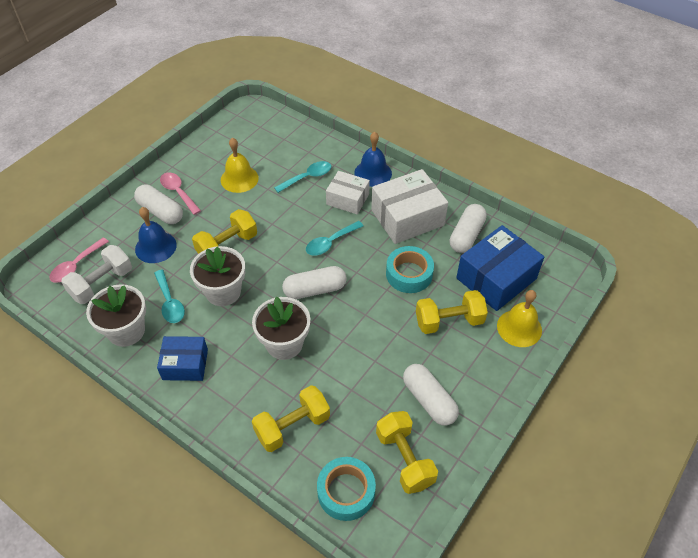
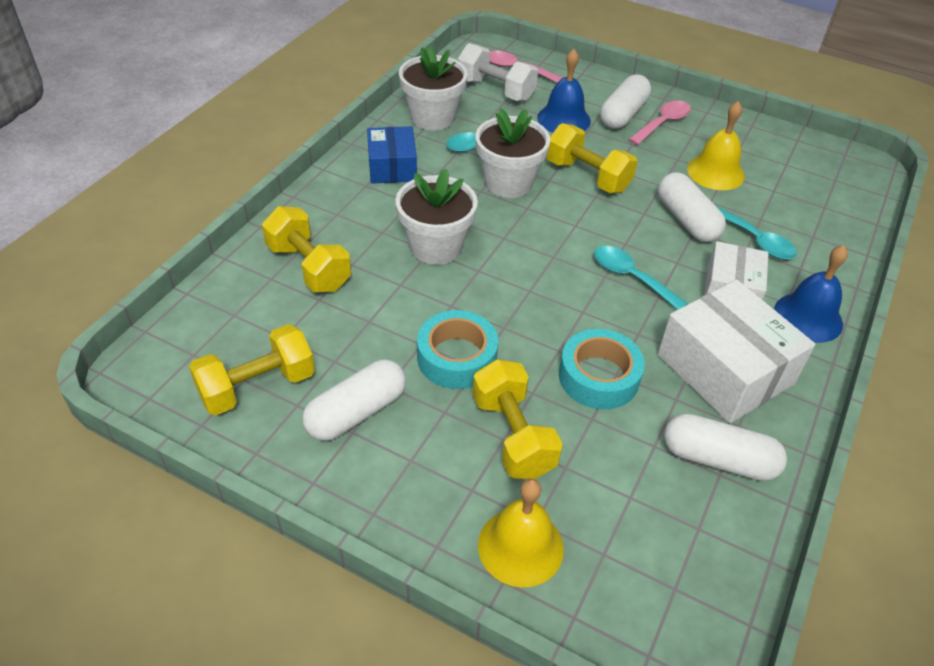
camera: 80 degrees right, 5 degrees down
white capsule [282,266,347,299] -> white capsule moved to [658,172,726,242]
turquoise tape [317,457,376,521] -> turquoise tape moved to [417,310,498,389]
blue box [456,225,544,311] -> none

